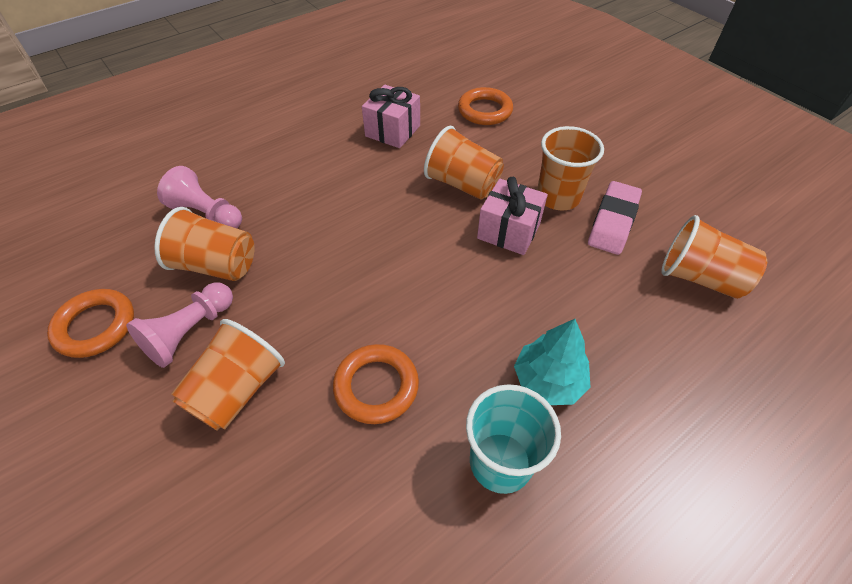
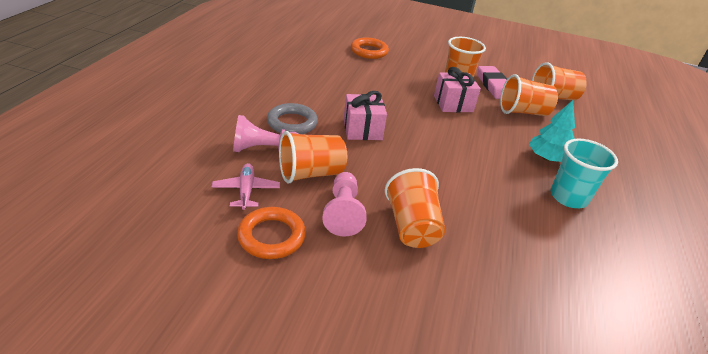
camera: 40 degrees left, 15 degrees down
orange ring [333,344,419,424] -> none
pink gift [362,85,420,148] -> pink gift moved to [344,91,387,140]
orange cup [424,126,504,200] -> orange cup moved to [500,74,558,116]
none -> pink plane [212,163,280,210]
none -> grey ring [267,103,318,134]

